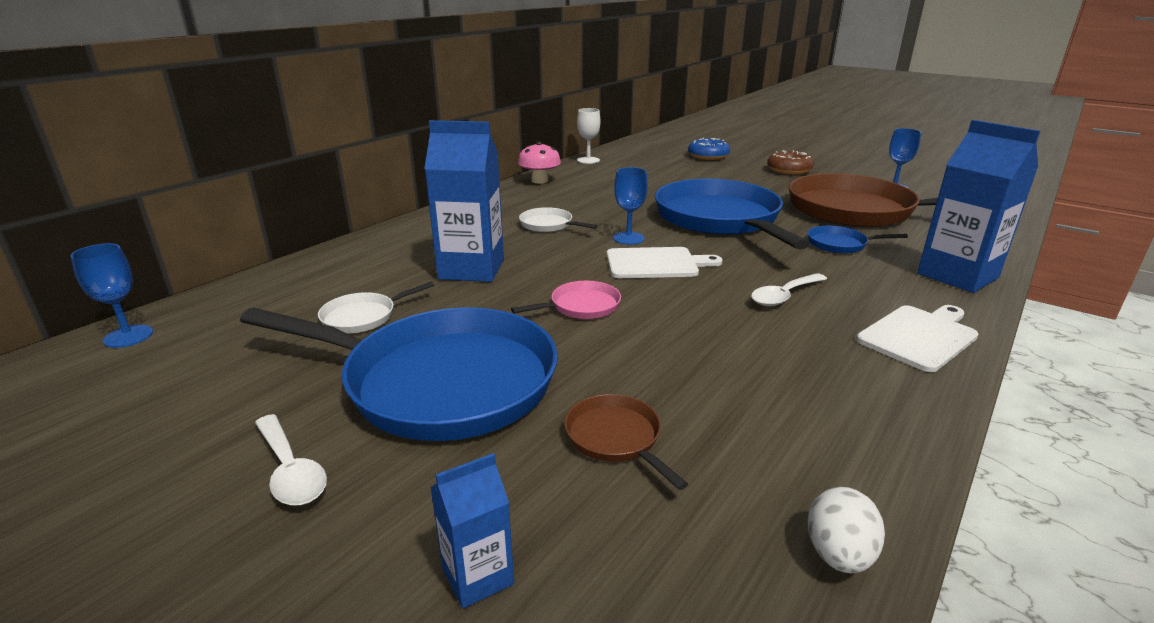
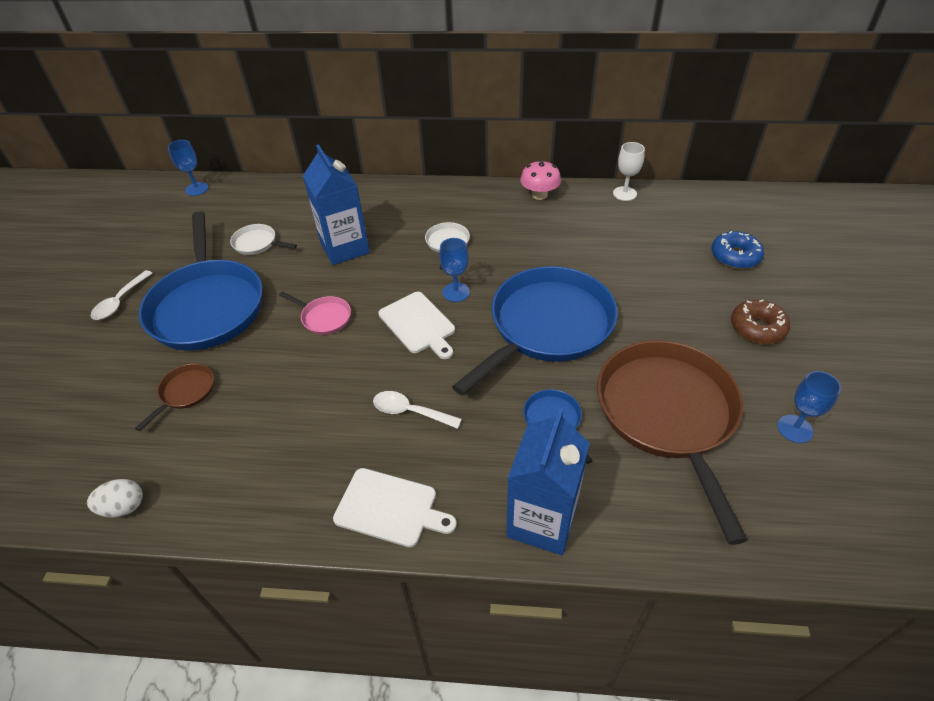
camera: 60 degrees right, 20 degrees up
blue carton [430,453,514,608] -> none

